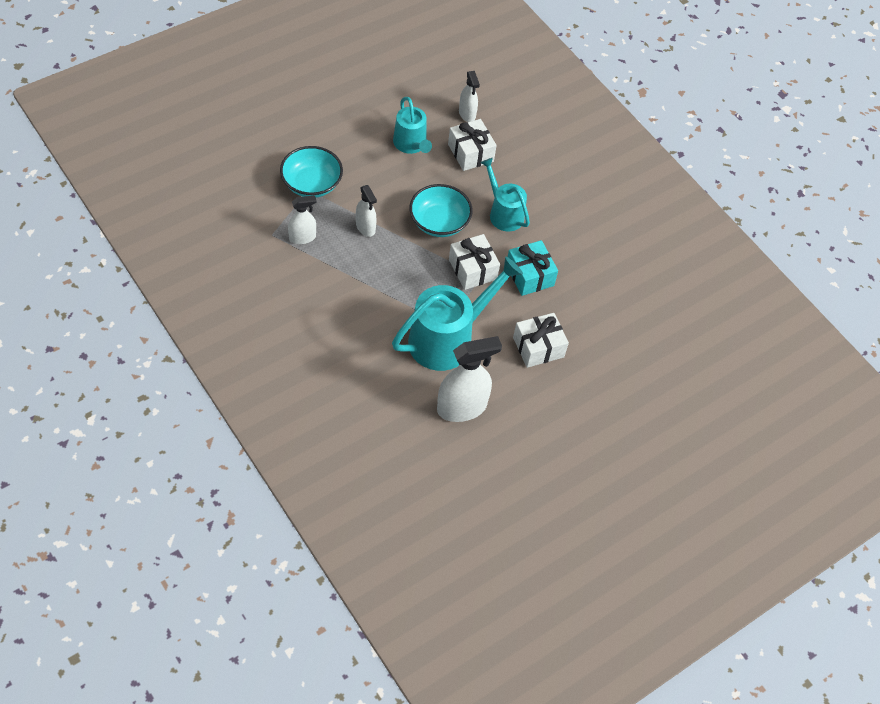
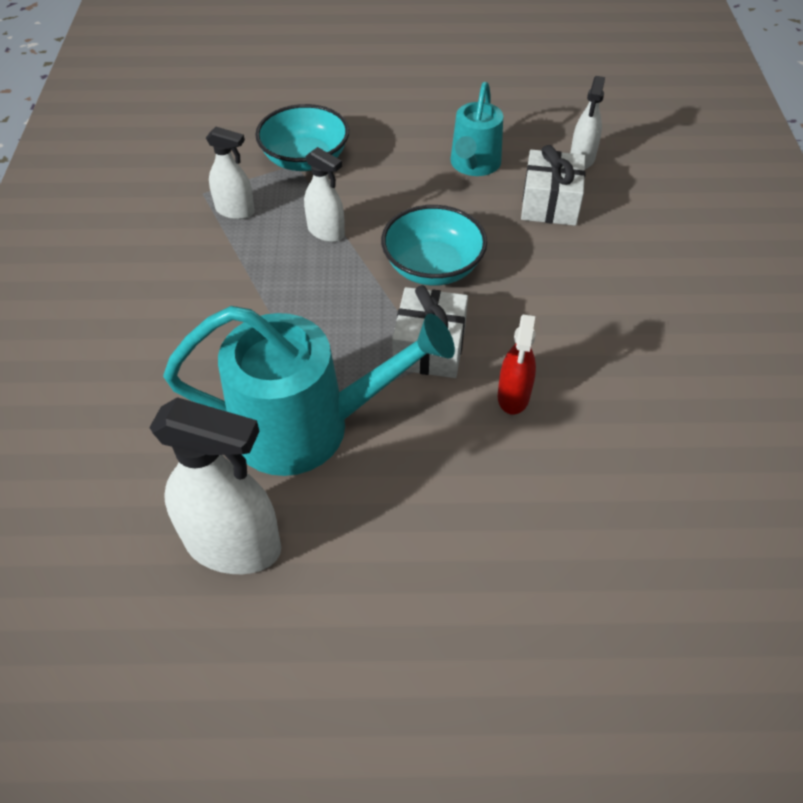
camera: 40 degrees right, 5 degrees down
white spray bottle [356,185,377,237] -> white spray bottle turned 60 degrees counterclockwise [304,147,345,242]
turquoise watering can [480,158,530,231] -> none
turquoise gift [508,240,558,296] -> red spray bottle [498,314,536,415]
white gift [513,313,569,368] -> none

